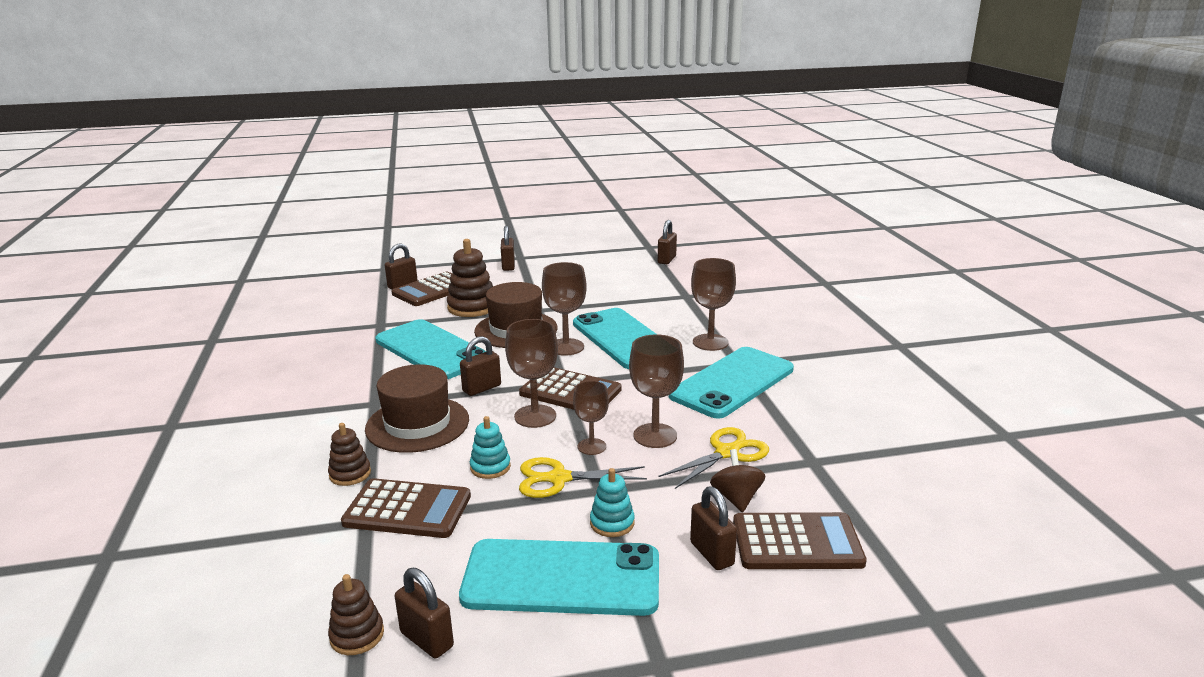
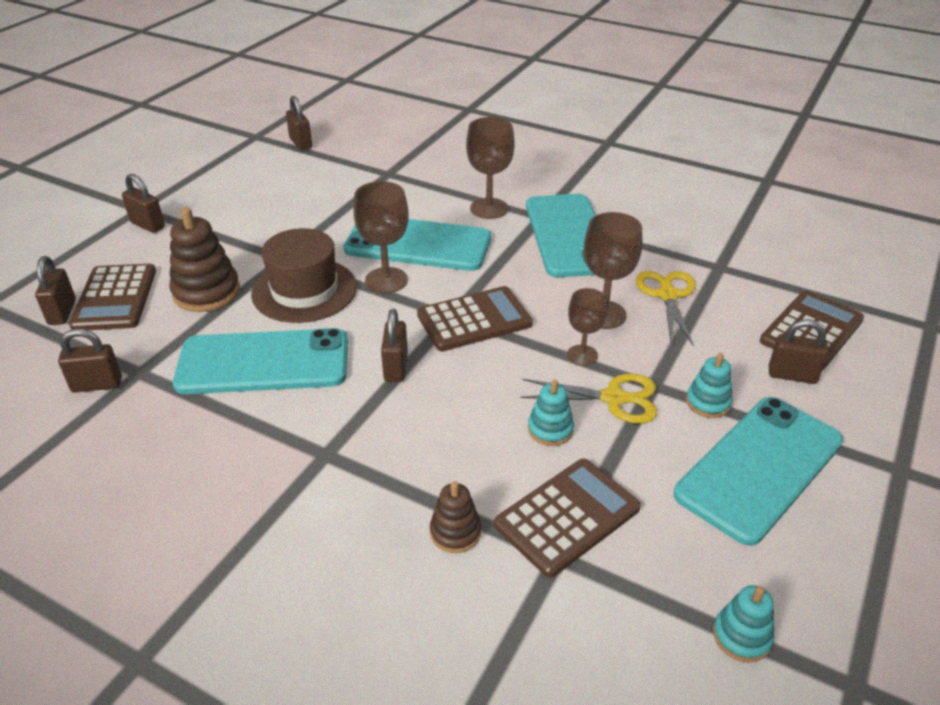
camera: 50 degrees left, 15 degrees up
brown stacking toy [328,574,384,655] -> turquoise stacking toy [713,585,774,663]
brown hat [365,364,469,453] -> none
brown padlock [395,568,454,658] -> brown padlock moved to [58,329,122,393]
brown goblet [505,319,558,428] -> none
yellow scissors [519,457,647,498] -> yellow scissors turned 120 degrees counterclockwise [521,373,657,424]
brown spinning top [710,449,765,512] -> none

